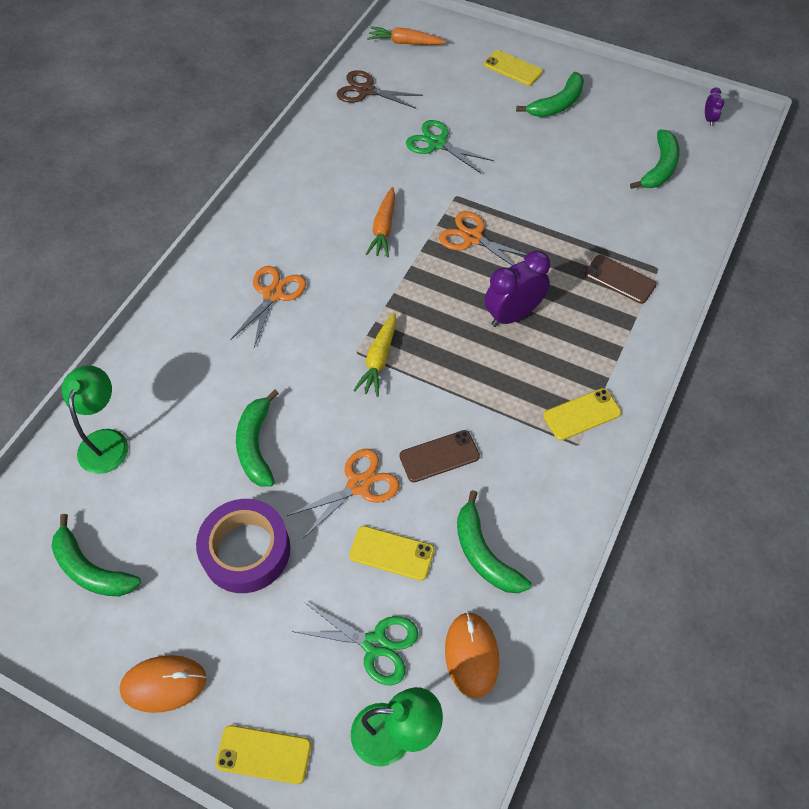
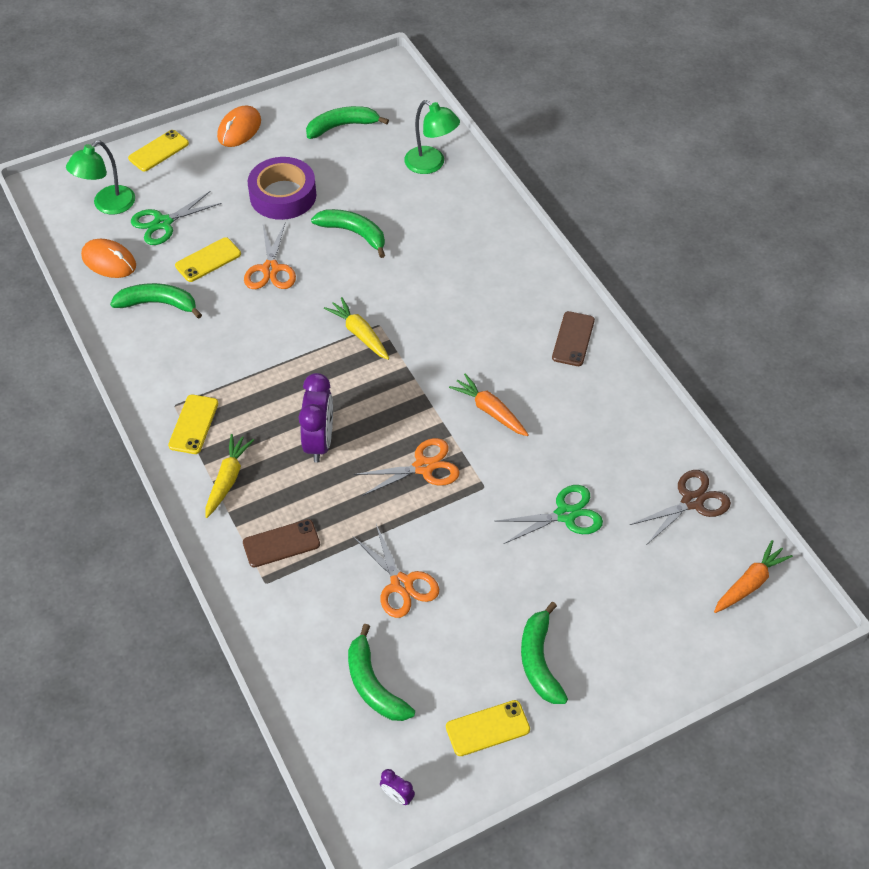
camera: 125 degrees right, 5 degrees down
orange scissors [230,266,306,348] -> orange scissors moved to [353,524,439,618]
brown phone [399,430,480,482] -> brown phone moved to [552,311,595,366]
yellow phone [484,50,543,86] -> yellow phone moved to [446,700,530,756]
none -> yellow carrot [205,434,254,518]

